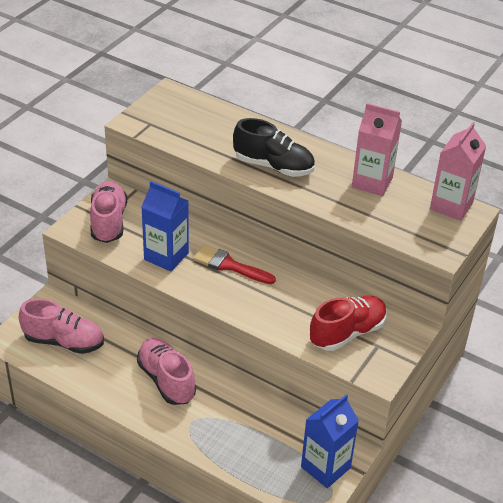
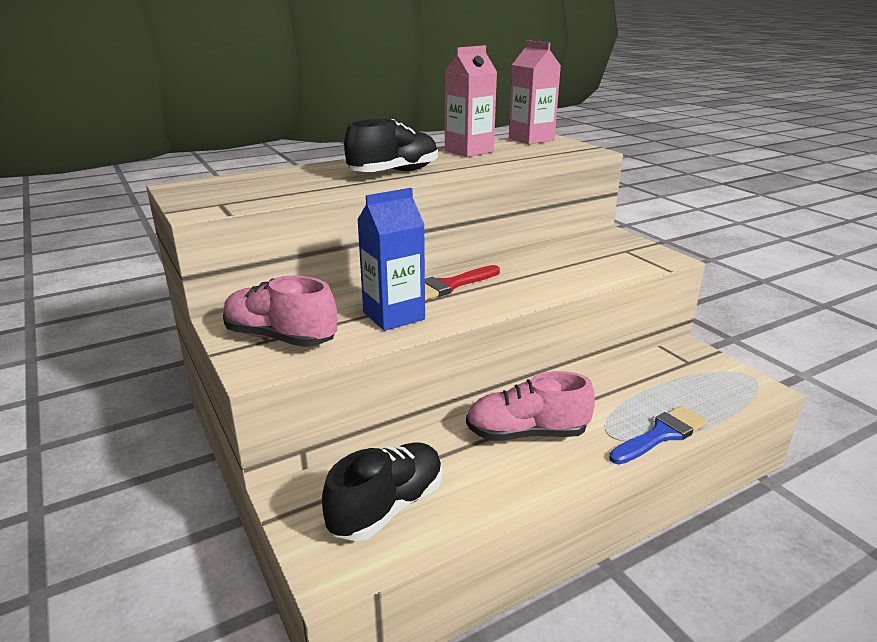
camera: 60 degrees left, 15 degrees down
pink shoe [19,298,104,354] -> black shoe [322,442,442,541]
blue carton [301,394,359,488] -> none
red shoe [310,295,387,351] -> none
none -> blue brush [609,406,708,465]

